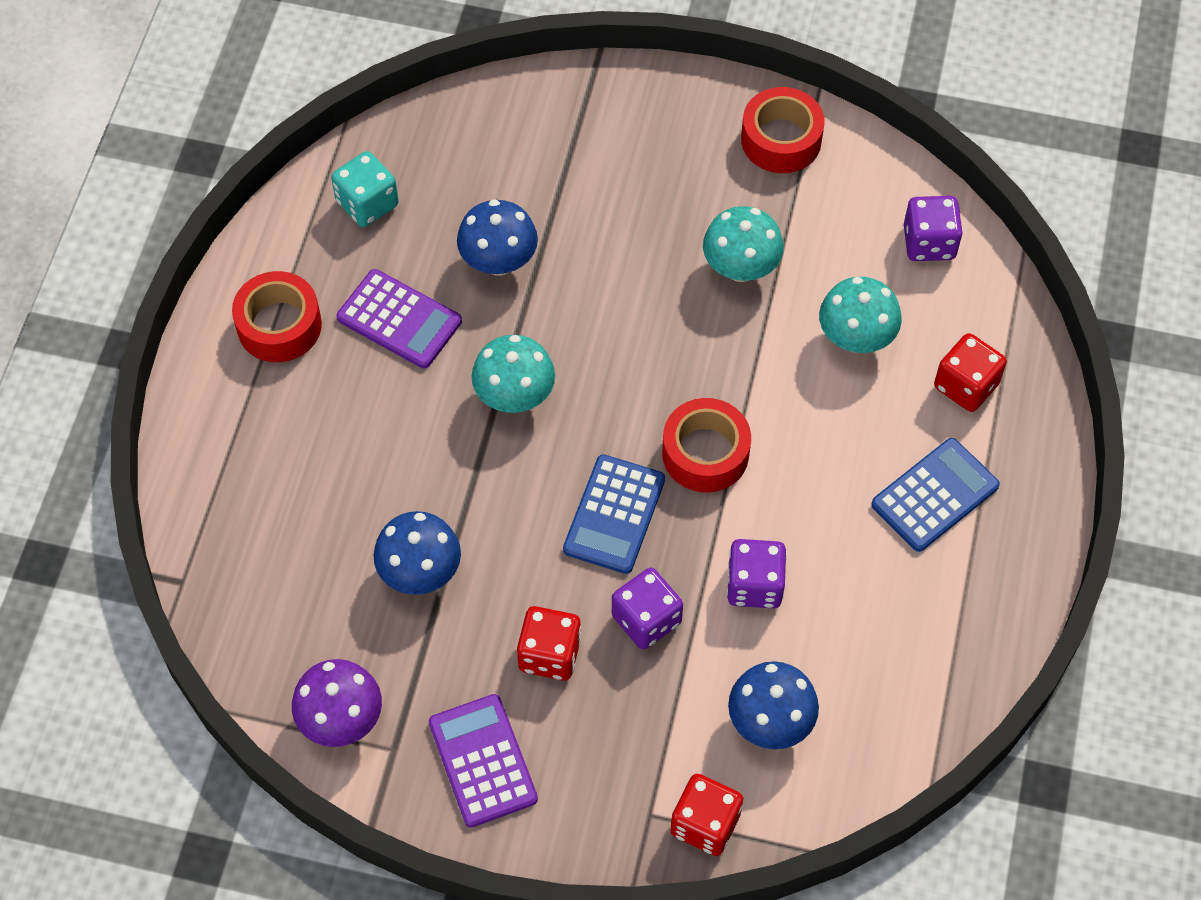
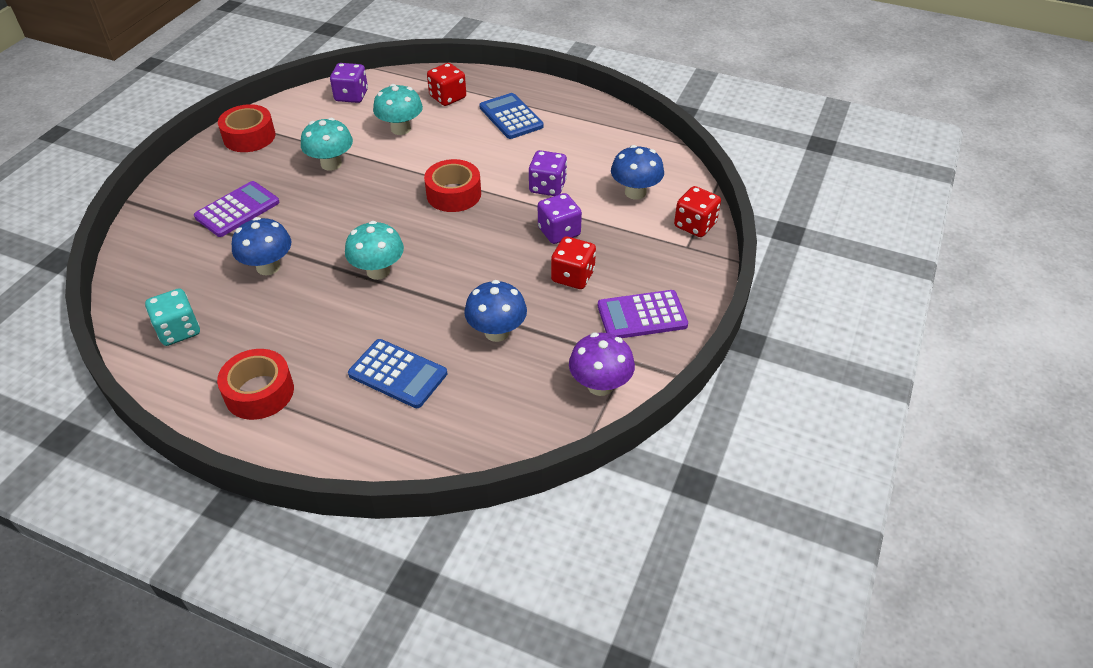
camera: 80 degrees left, 15 degrees down
purple calculator [337,269,462,369] -> purple calculator moved to [194,181,279,237]
blue calculator [563,454,665,574] -> blue calculator moved to [348,339,447,408]

